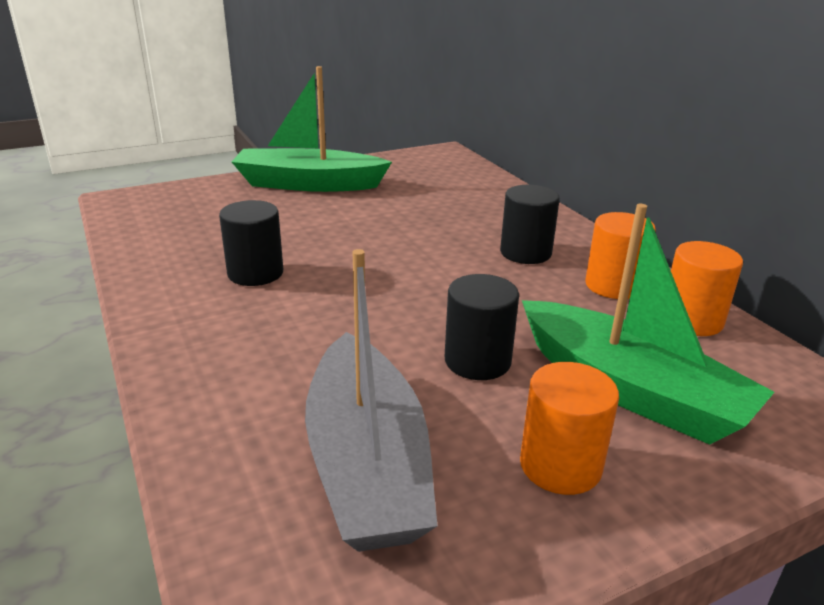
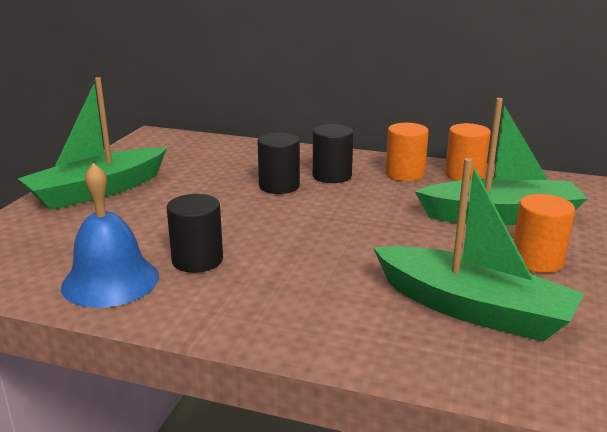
camera: 45 degrees left, 5 degrees down
grey boat [305,249,438,552] -> green boat [373,158,584,342]
black cylinder [444,274,519,380] -> black cylinder moved to [258,132,300,194]
none -> blue bell [61,163,159,308]

